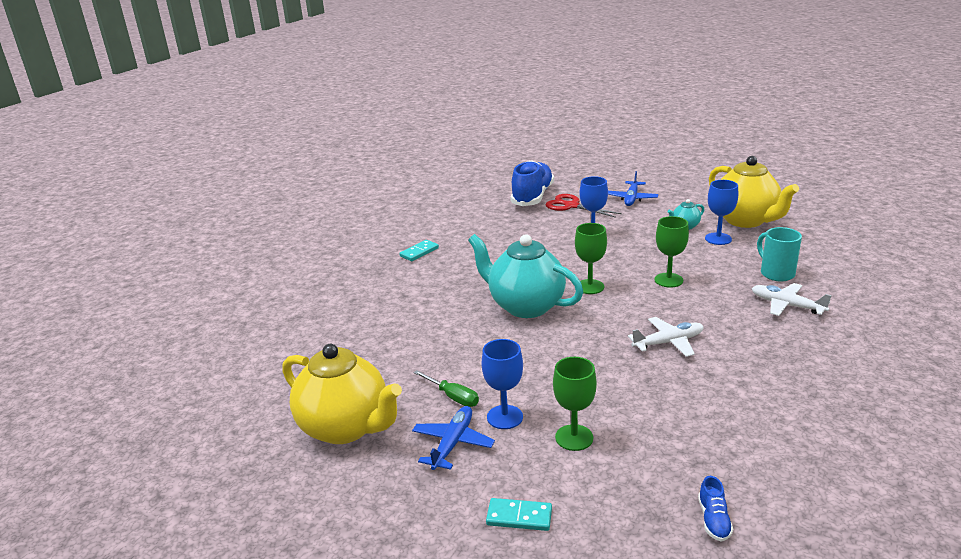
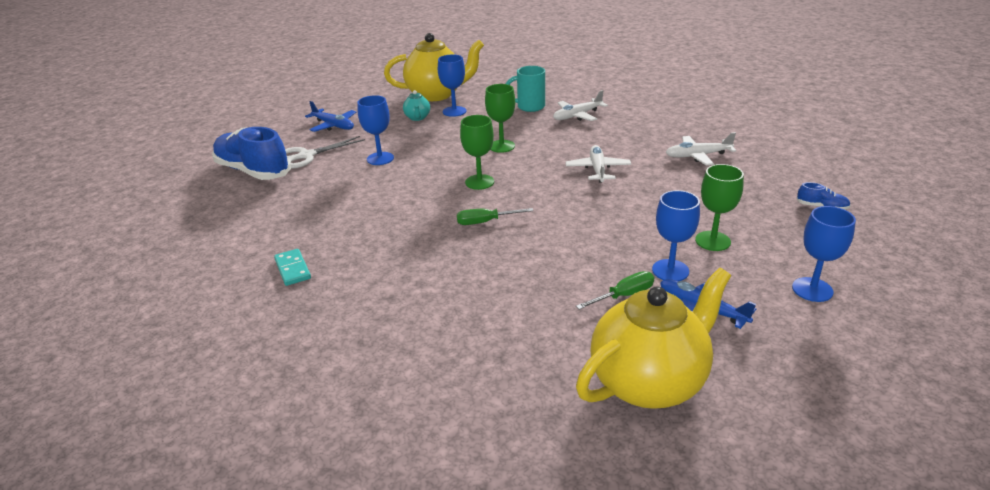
camera: 70 degrees left, 5 degrees up
turquoise teapot [468,234,583,318] -> green screwdriver [457,208,533,225]
turquoise domino [486,498,552,531] -> blue goblet [792,206,856,302]
red scissors [545,194,622,218] -> white scissors [285,136,365,169]
none -> white plane [666,132,737,165]

